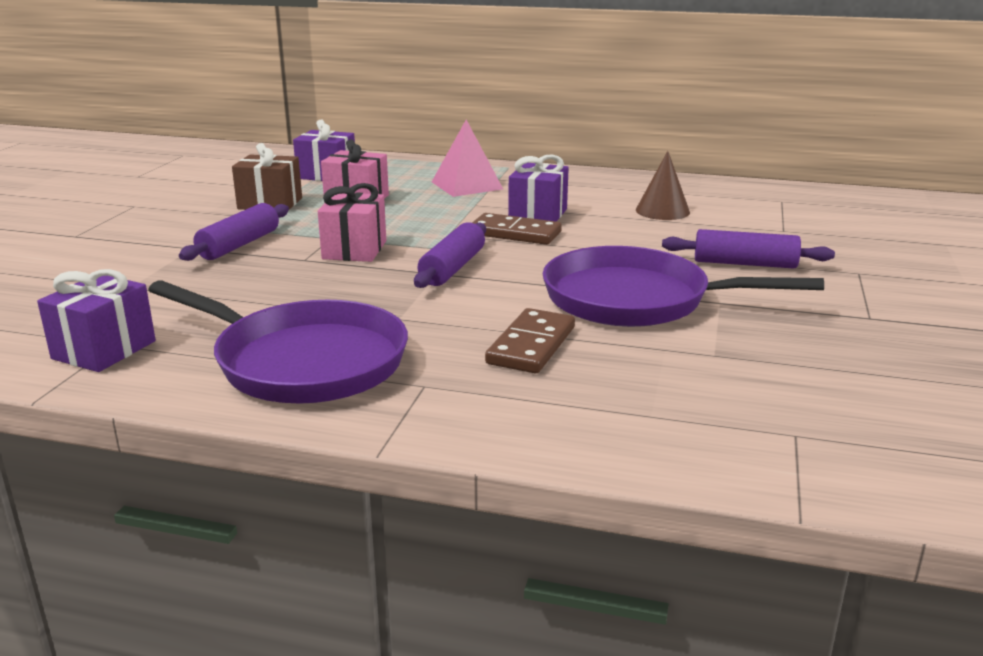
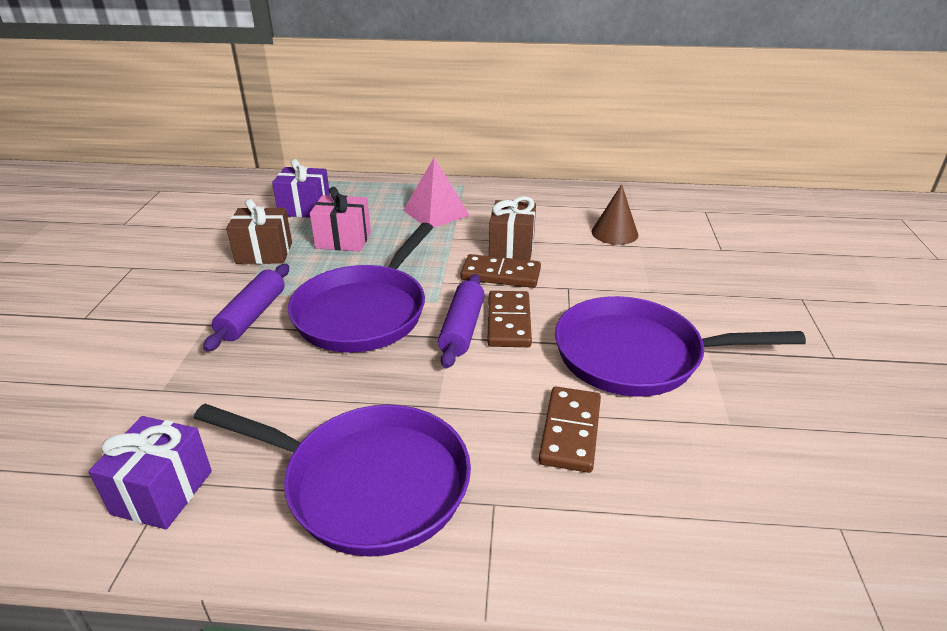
camera: 10 degrees left, 10 degrees up
pink gift [318,183,386,262] -> purple pan [288,223,433,353]
purple gift [508,155,569,222] -> brown gift [489,196,536,260]
purple rolling pin [662,229,835,269] -> none
none -> brown domino [487,291,532,347]

